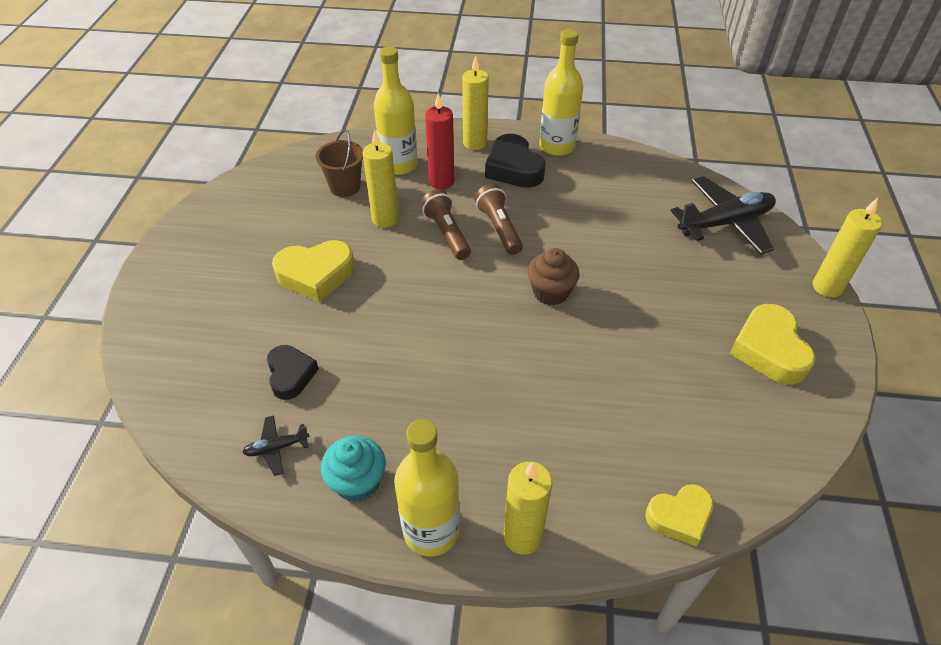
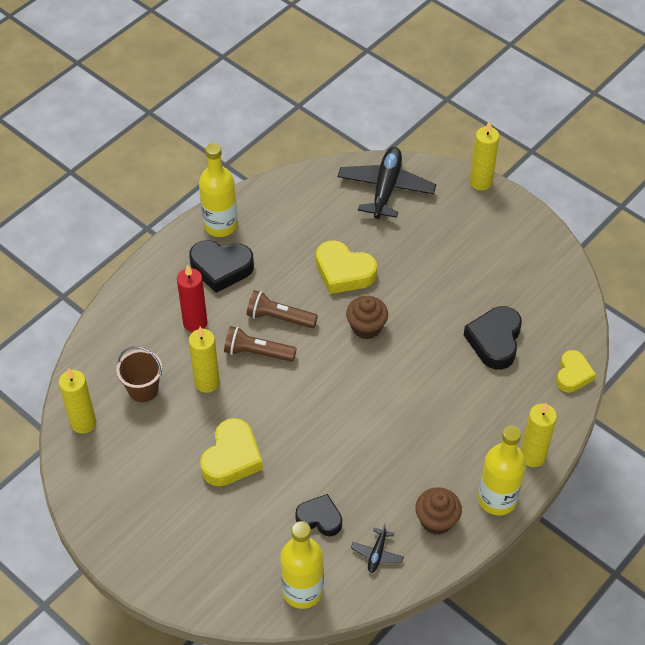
camera: 55 degrees left, 5 degrees up
turquoise cupcake [321,436,386,502] -> brown cupcake [416,487,462,535]
yellow bottle [374,46,418,175] -> yellow bottle moved to [280,521,324,609]
yellow candle [462,55,489,150] -> yellow candle moved to [59,368,96,434]
yellow heart [730,304,816,385] -> yellow heart moved to [316,240,377,294]
none -> black heart [464,306,522,370]

